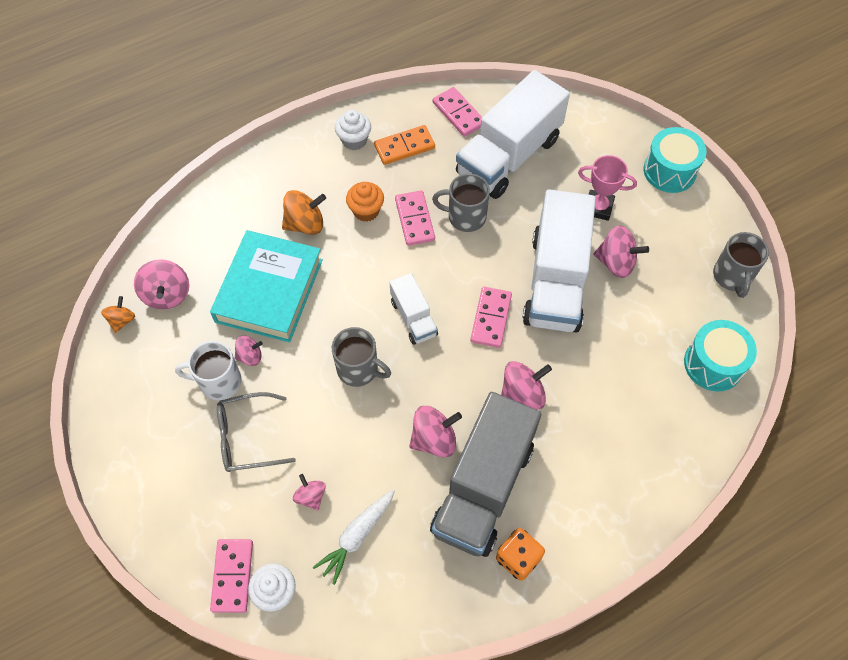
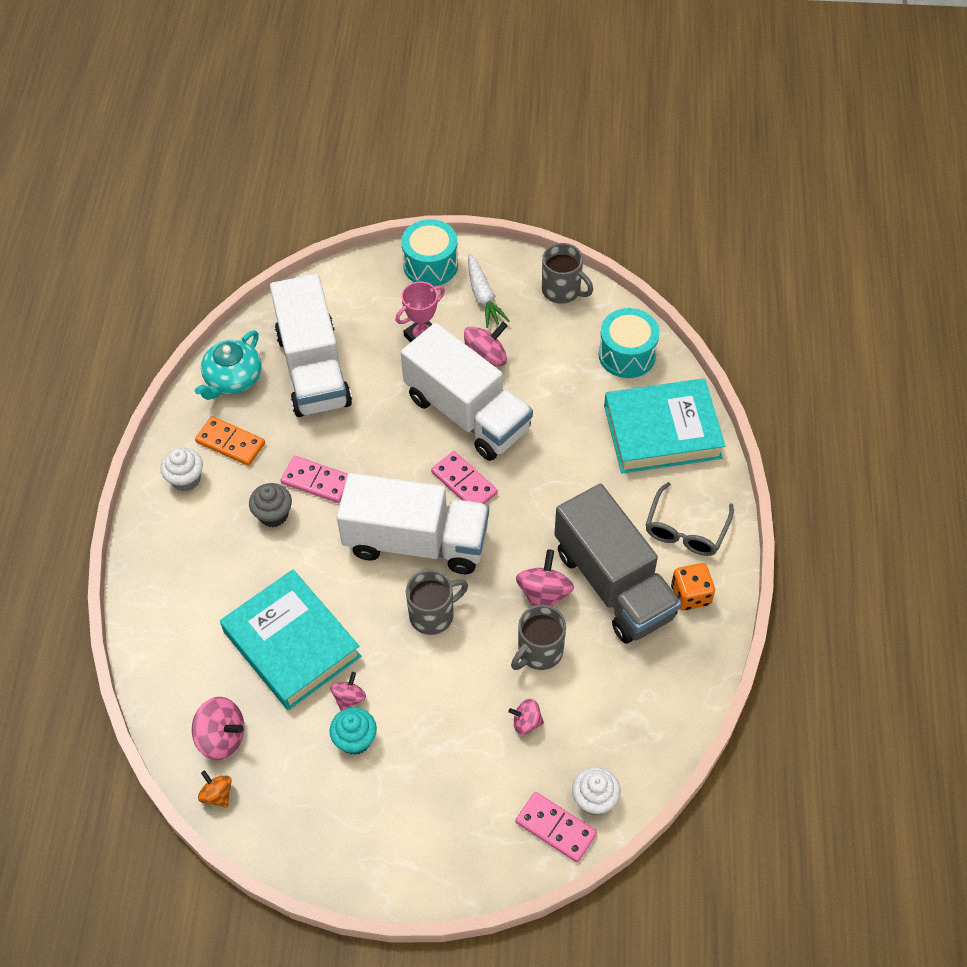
camera: 55 degrees left, 5 degrees down
white mug [175,341,242,400] -> turquoise cupcake [329,707,377,755]
grey glasses [217,392,296,472] -> grey glasses moved to [646,482,734,556]
orange spinning top [282,190,326,235] -> none
white carrot [313,489,395,585] -> white carrot moved to [468,253,509,328]
orange cupcake [346,182,384,222] -> grey cupcake [249,483,292,527]
orange domino [374,125,435,165] -> orange domino turned 75 degrees counterclockwise [195,416,265,466]
white truck [390,273,438,345] -> white truck [337,473,489,574], size x2.04
grey mug [432,173,490,232] -> grey mug moved to [511,605,566,670]
pink domino [433,87,482,137] -> turquoise teapot [195,330,262,400]
pink spinning top [501,361,552,410] -> none
none -> turquoise book [604,378,725,473]

